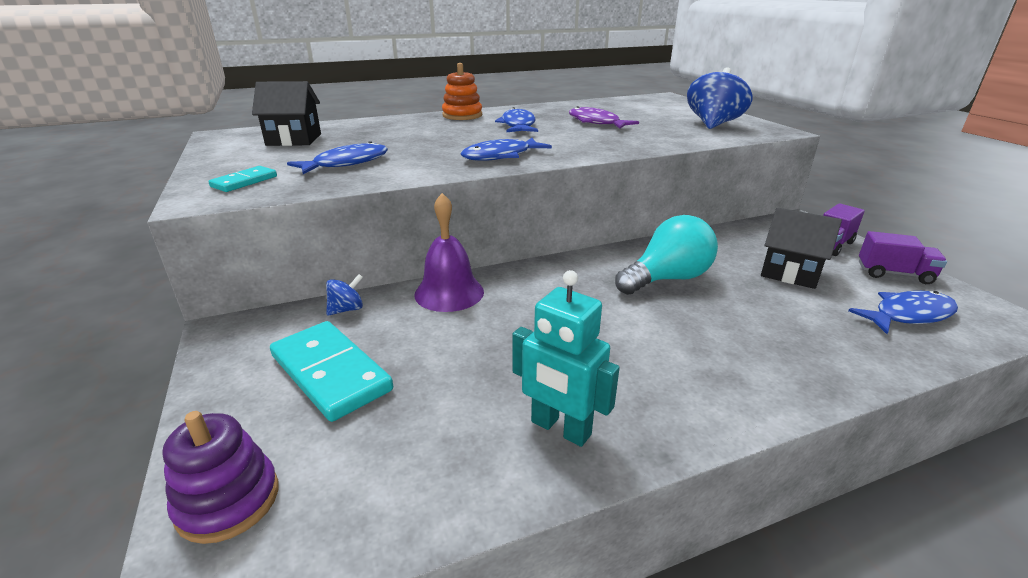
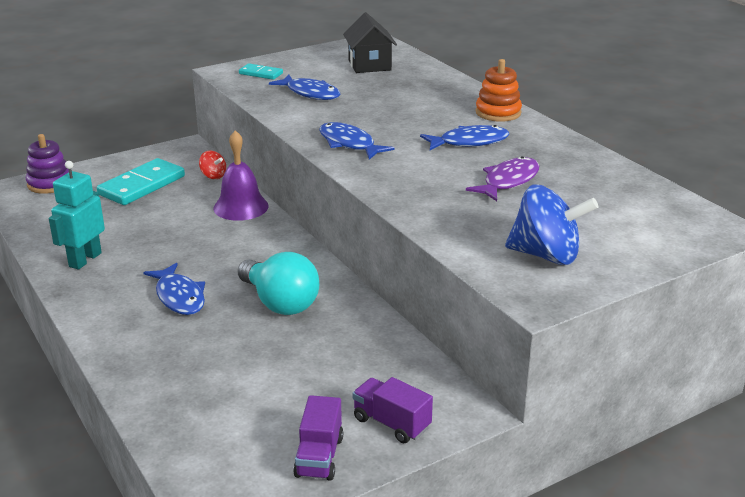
camera: 80 degrees right, 0 degrees up
blue spinning top [326,274,363,316] -> red spinning top [199,151,226,179]
black house [761,208,842,289] -> none
blue fish [848,291,958,334] -> blue fish moved to [143,263,205,315]

